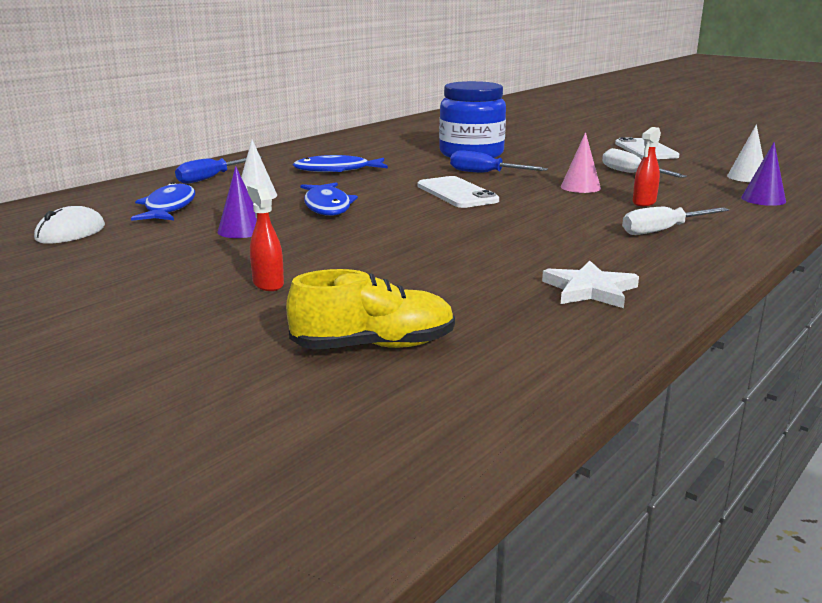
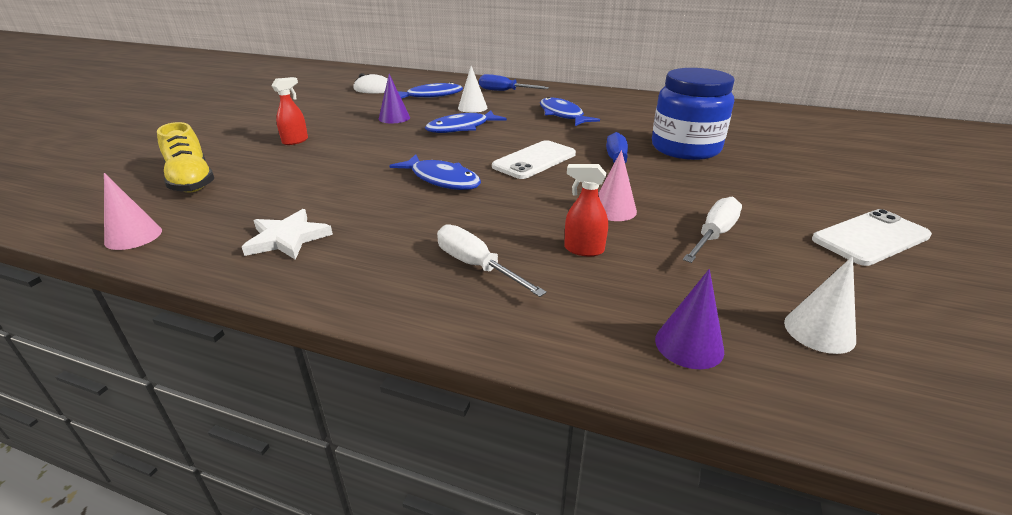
camera: 70 degrees right, 10 degrees up
none -> pink cone [104,173,162,250]
none -> blue fish [390,154,481,190]

